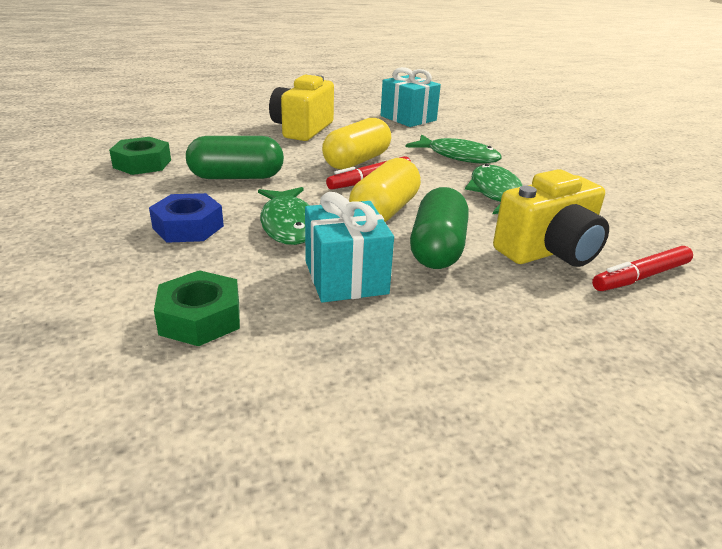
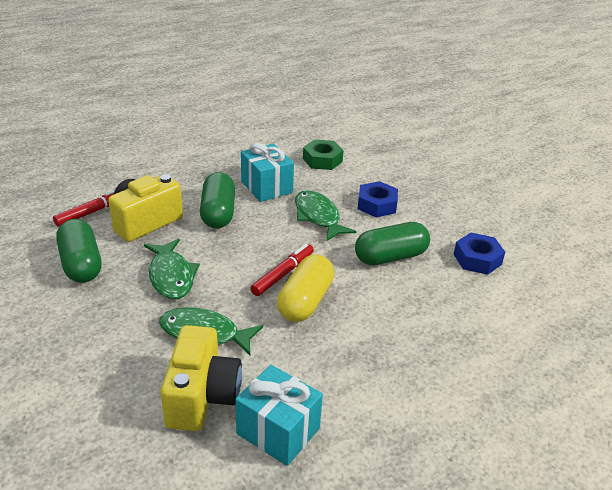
camera: 165 degrees right, 5 degrees up
green nut [109,137,171,175] -> blue nut [454,233,505,275]
yellow camera [269,75,334,141] -> yellow camera moved to [160,325,242,431]
yellow capsule [349,158,421,222] -> none
none -> green capsule [56,219,102,283]

